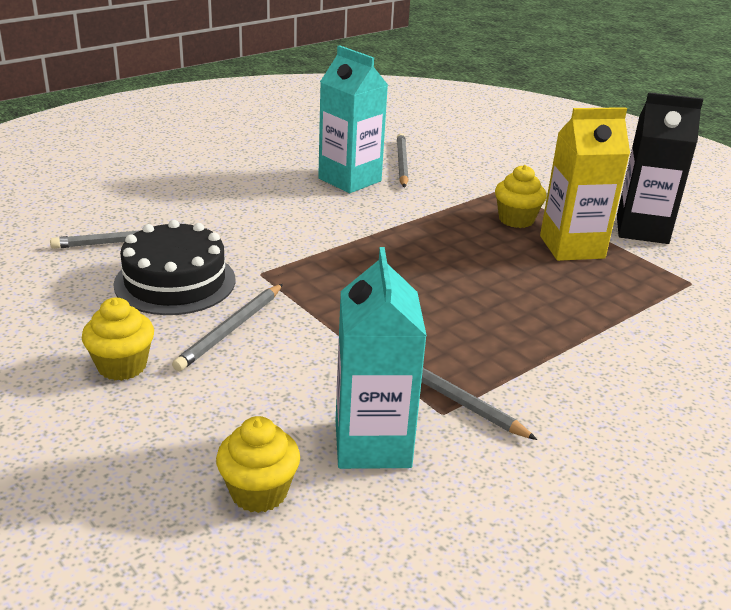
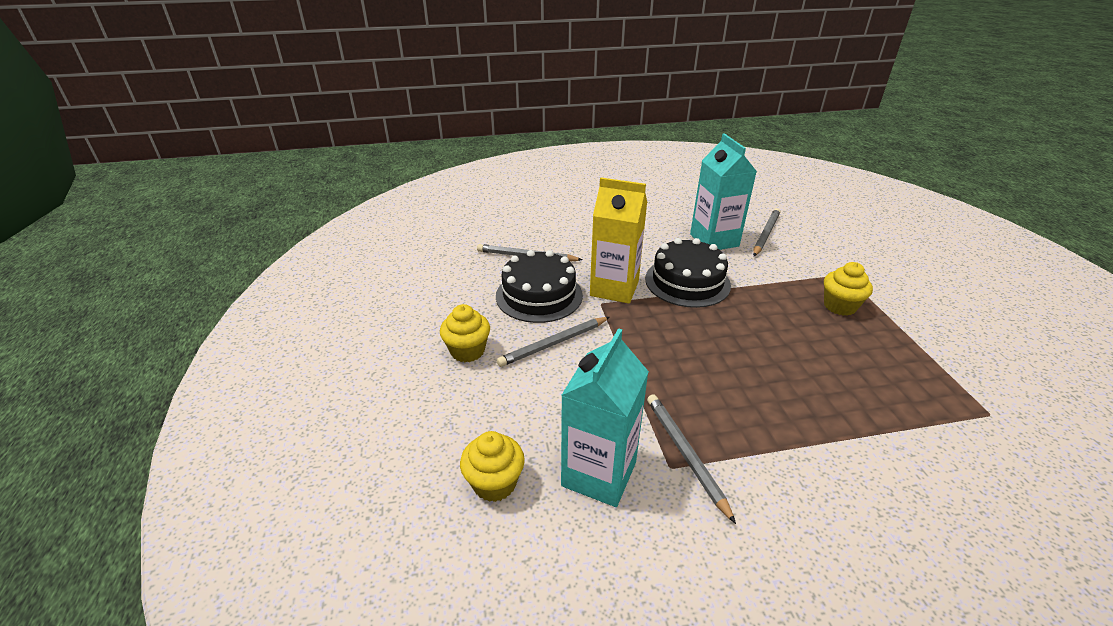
camera: 30 degrees right, 5 degrees up
yellow carton [540,107,630,261] -> yellow carton moved to [590,178,647,304]
black carton [617,92,703,244] -> none
none -> black cake [645,238,731,308]

